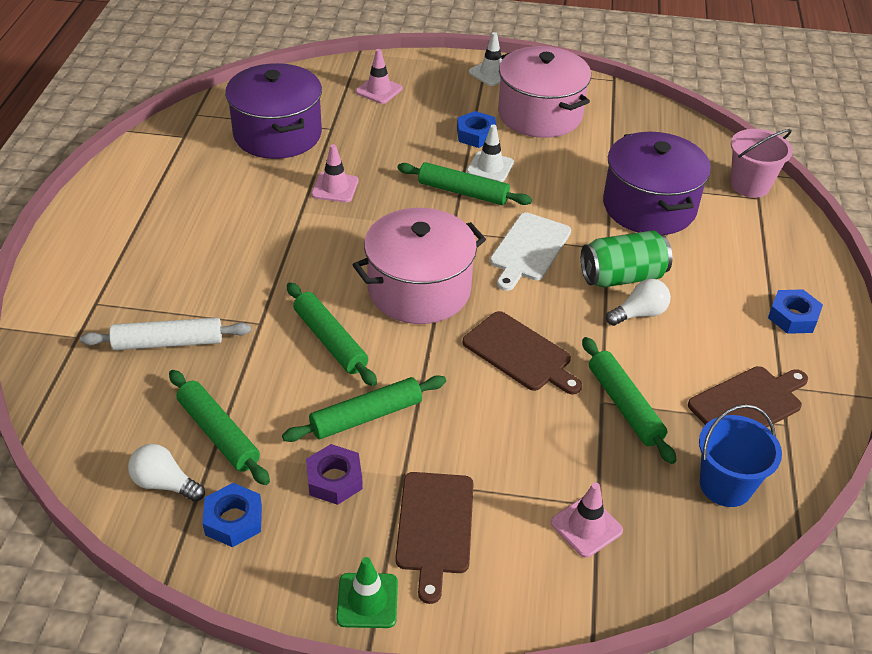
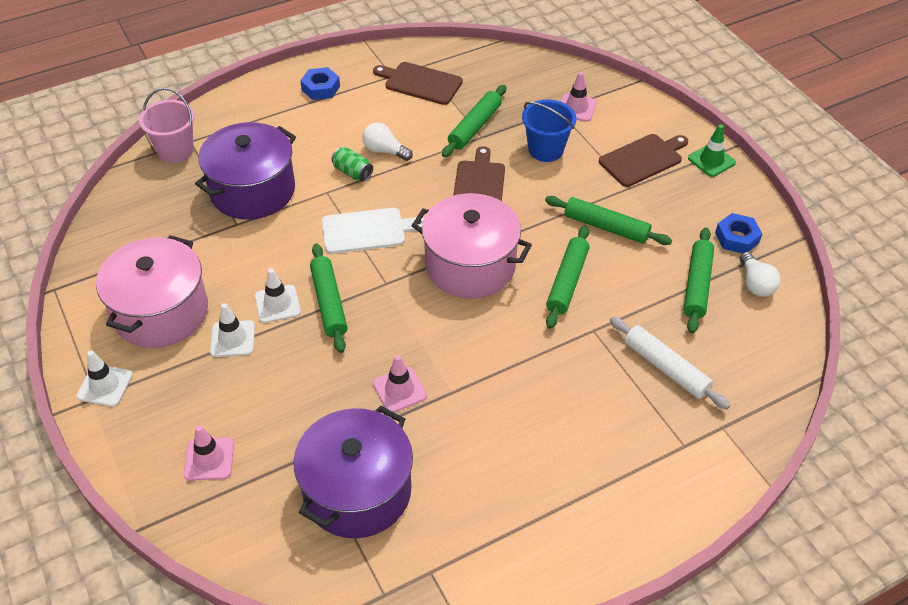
camera: 125 degrees left, 5 degrees up
purple nut [306,444,363,505] -> none
blue nut [457,111,497,148] -> white traffic cone [210,303,255,357]
green can [581,230,672,287] -> green can [332,147,373,182], size x0.58
blue bucket [699,404,782,507] -> blue bucket moved to [522,100,576,162]

